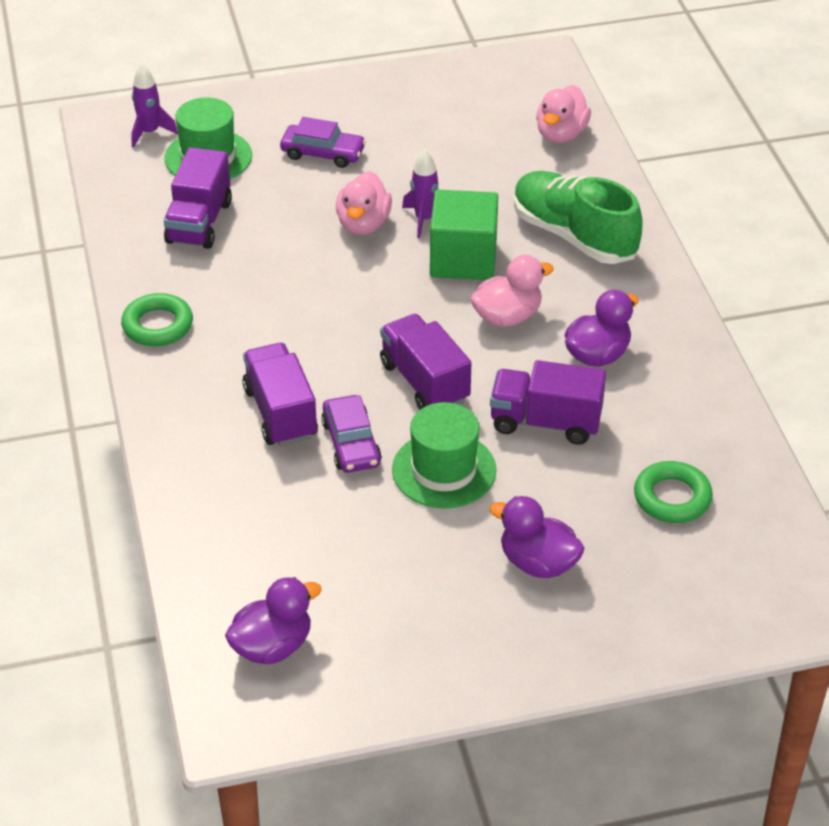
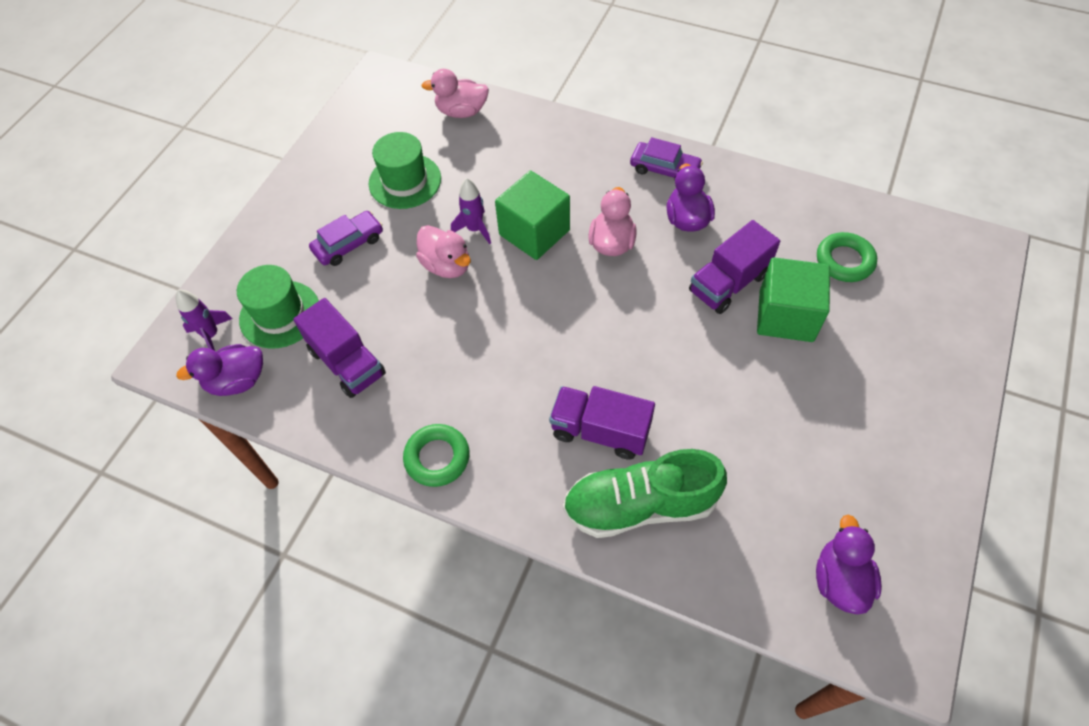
camera: 50 degrees left, 15 degrees up
purple car [321,395,382,473] -> purple car moved to [630,137,703,180]
purple truck [380,314,471,410] -> none
green hat [392,402,496,508] -> green hat moved to [369,132,441,209]
purple duck [489,496,585,578] -> purple duck moved to [176,344,263,396]
green shoe [514,171,643,264] -> green shoe moved to [563,449,727,538]
pink duck [536,85,591,143] -> pink duck turned 120 degrees clockwise [421,69,489,118]
none -> green cube [757,257,830,342]

